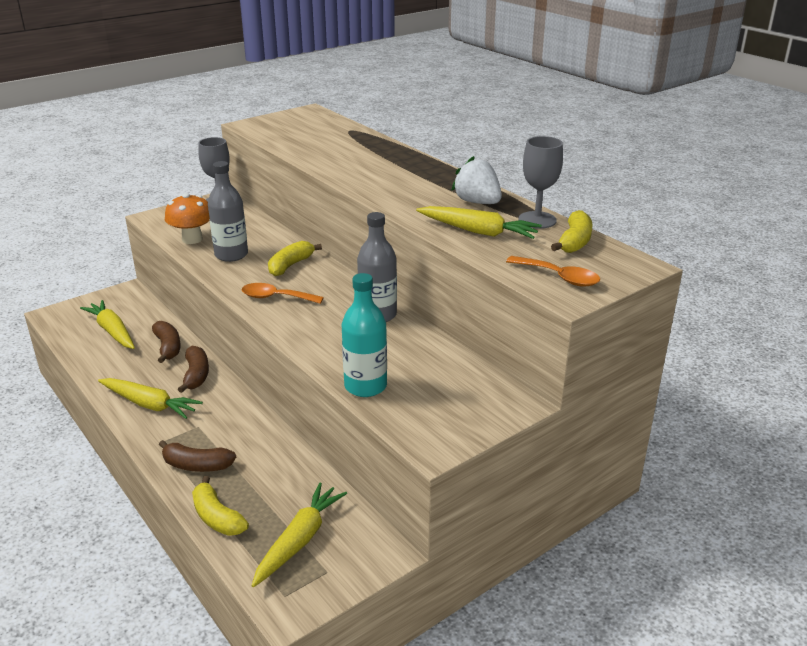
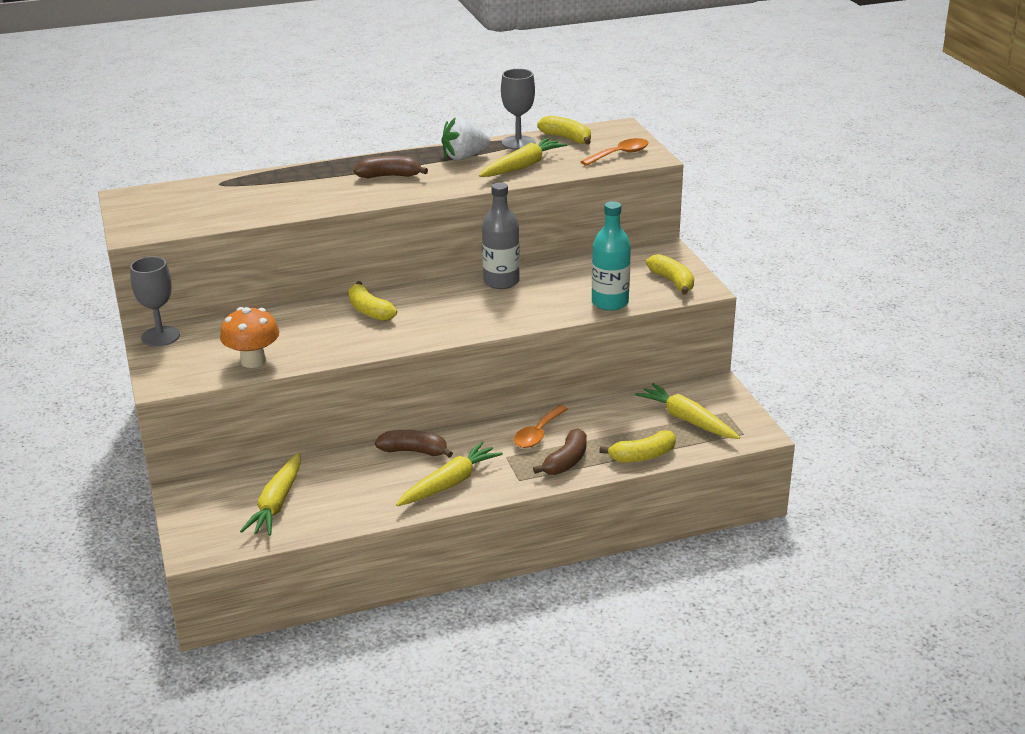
camera: 70 degrees left, 0 degrees up
yellow carrot [80,300,135,349] -> yellow carrot turned 60 degrees counterclockwise [240,452,301,536]
brown banana [152,321,181,363] -> brown banana moved to [354,156,428,178]
grey bottle [208,161,248,262] -> none
orange spoon [242,283,324,304] -> orange spoon moved to [513,405,568,448]
none -> yellow banana [646,254,694,295]

